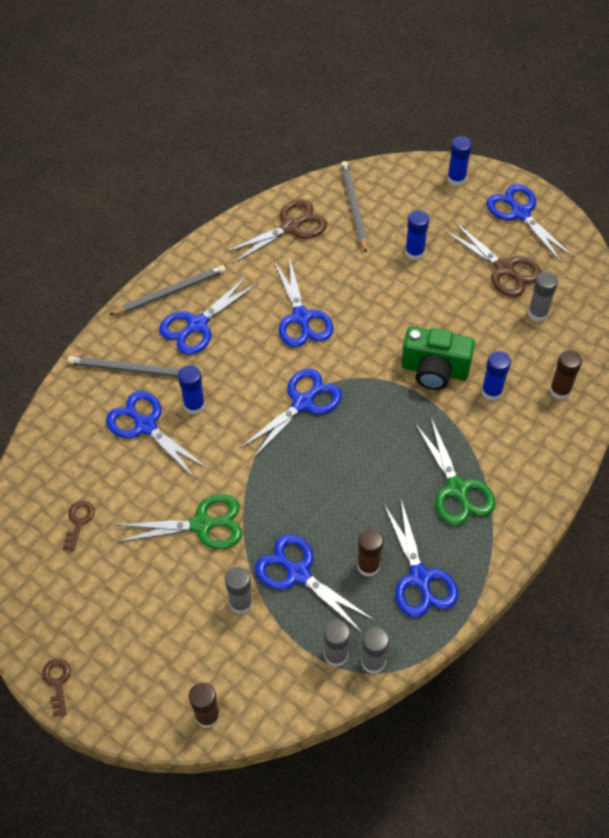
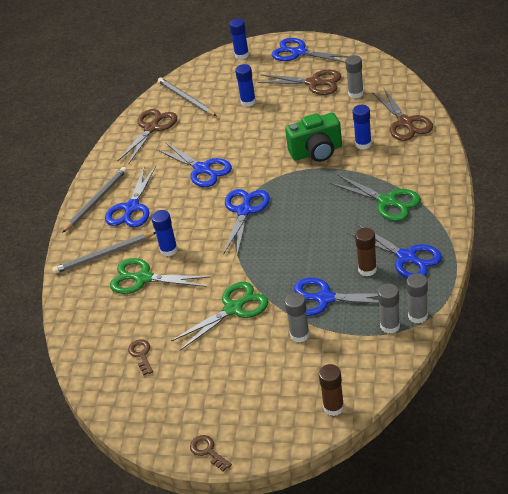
camera: 25 degrees left, 15 degrees down
blue scissors [106,391,208,478] -> green scissors [110,258,210,294]
brown glue stick [550,350,582,400] -> brown scissors [373,89,433,141]

